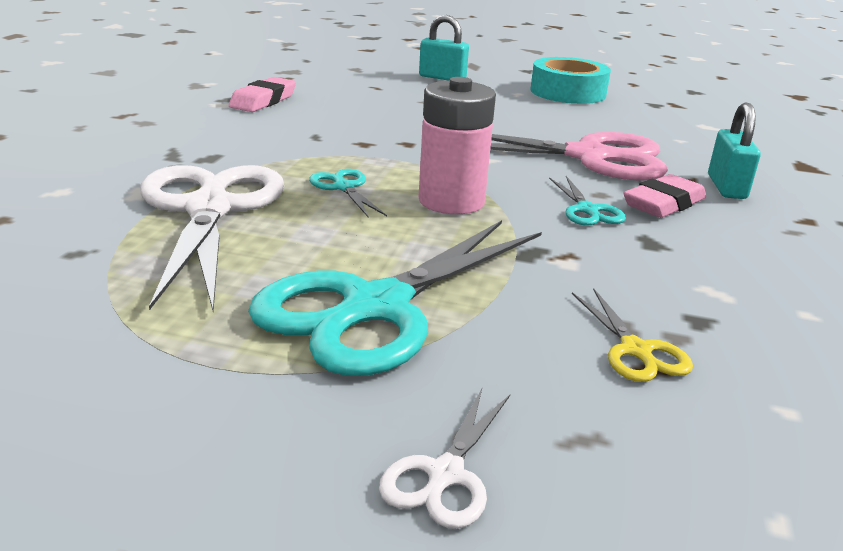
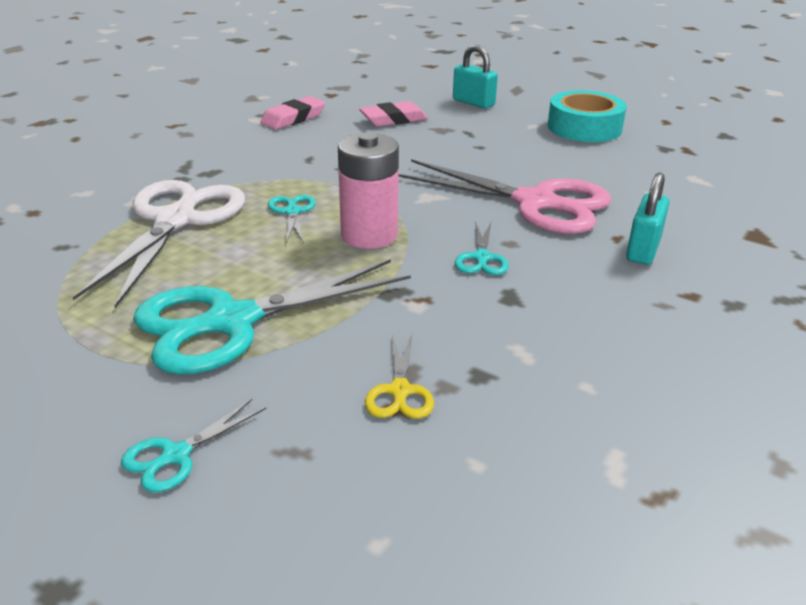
camera: 20 degrees right, 5 degrees up
white scissors [379,389,510,529] -> turquoise scissors [121,399,266,492]
pink eraser [624,174,706,218] -> pink eraser moved to [359,101,428,127]

